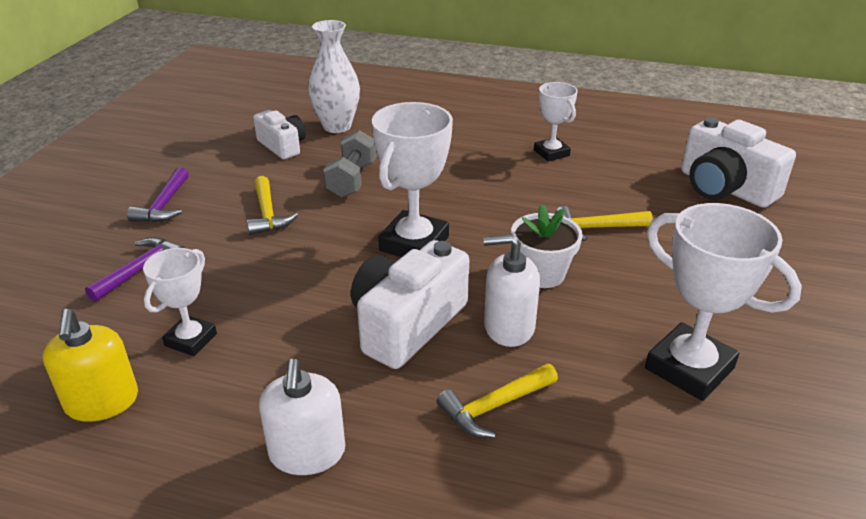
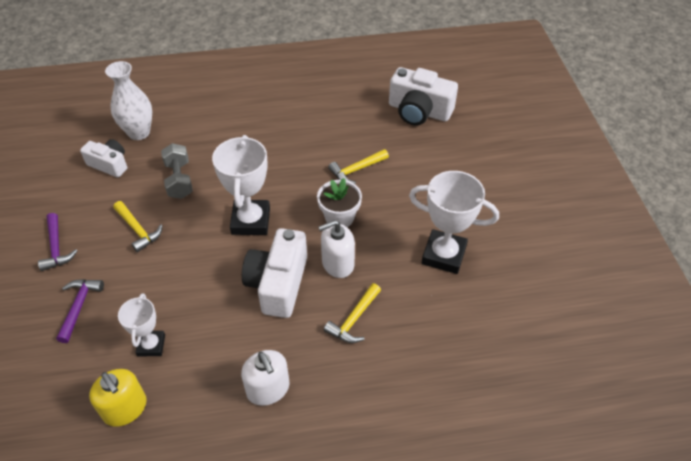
camera: 25 degrees left, 15 degrees up
white trophy [534,82,578,162] -> none

